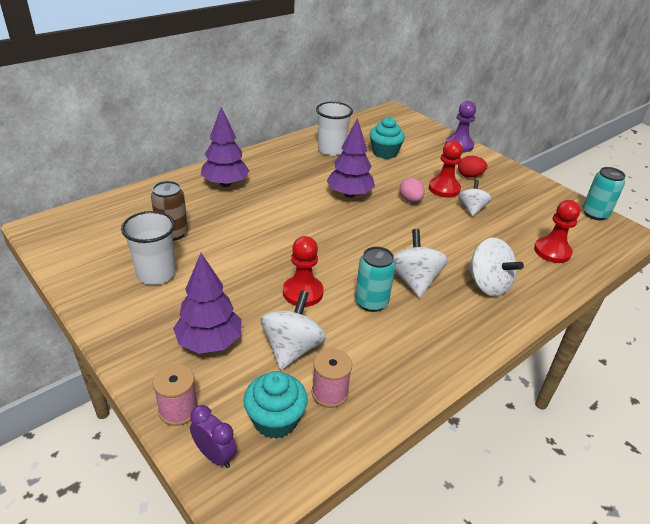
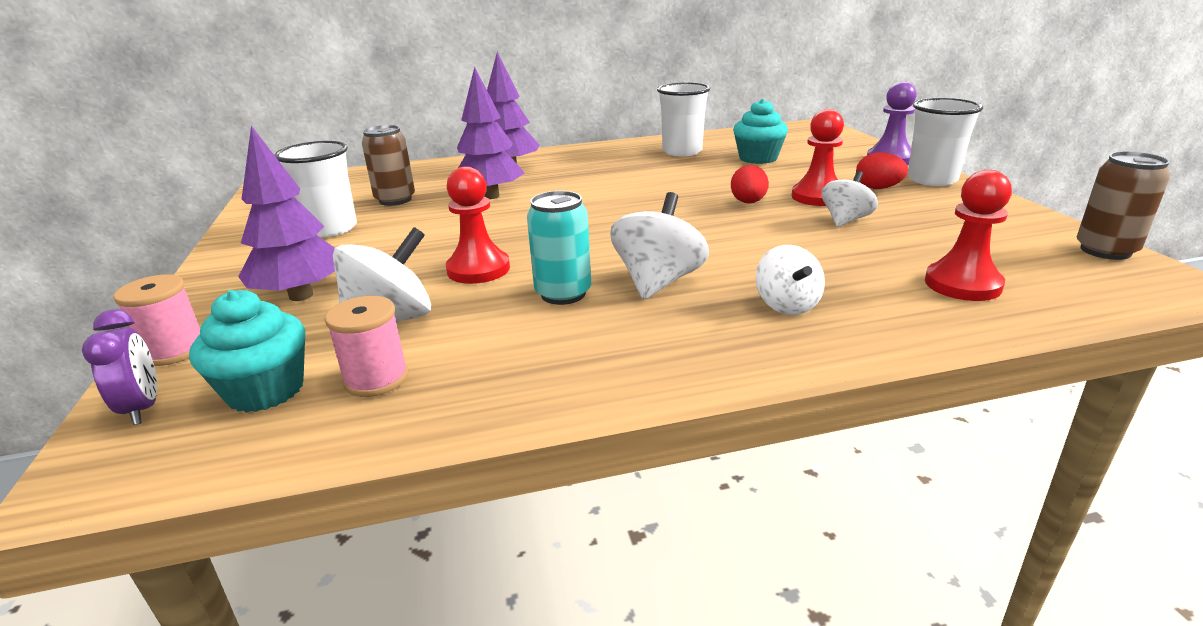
camera: 30 degrees right, 10 degrees down
purple tree [327,118,375,198] -> purple tree moved to [457,67,525,199]
pink egg [400,178,425,203] -> red egg [731,165,769,203]
white spinning top [468,238,524,296] -> white spinning top [756,245,825,315], size x0.66
turquoise can [583,167,626,220] -> brown can [1077,151,1170,260]
none -> white cup [907,98,983,186]

